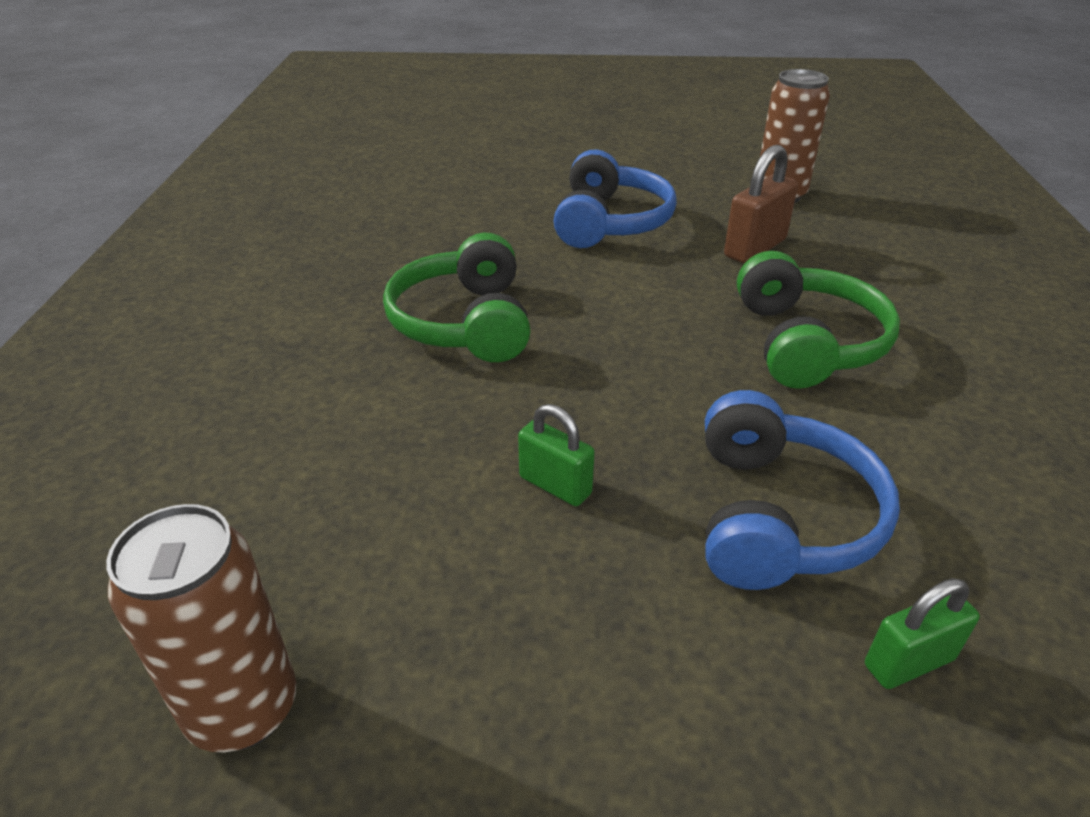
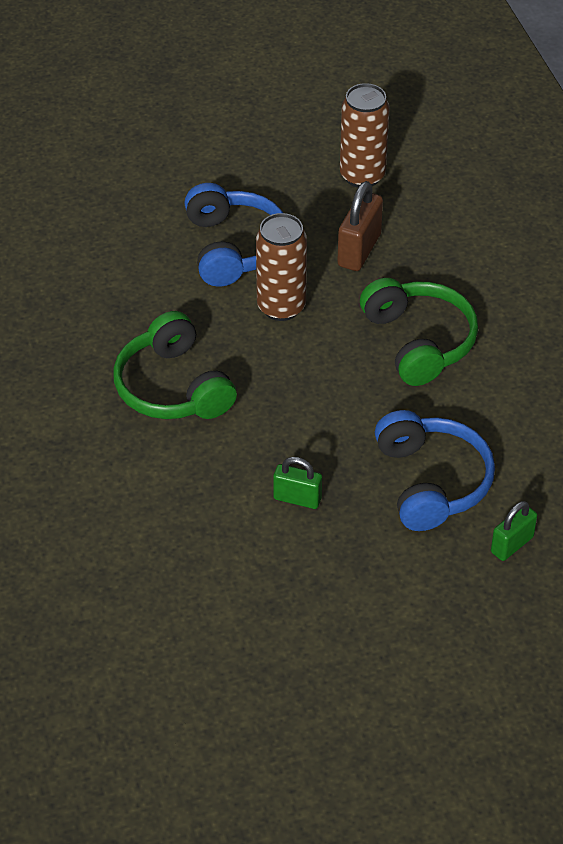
camera: 20 degrees left, 10 degrees up
brown can [106,504,296,752] -> brown can moved to [256,213,307,321]

